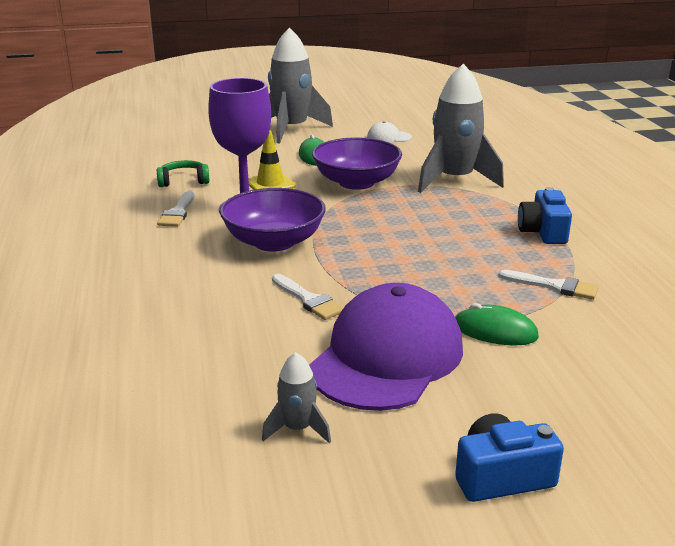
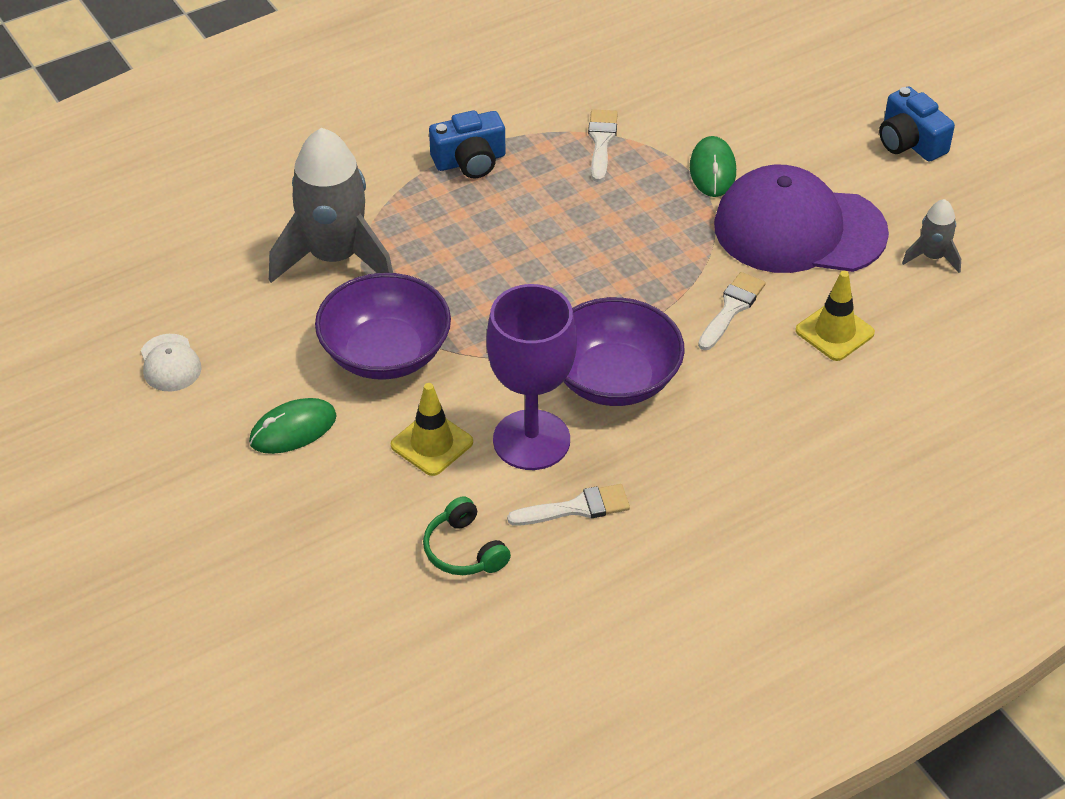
camera: 110 degrees left, 20 degrees up
grey rocket [268,28,333,143] -> none
none -> yellow traffic cone [796,271,875,361]

